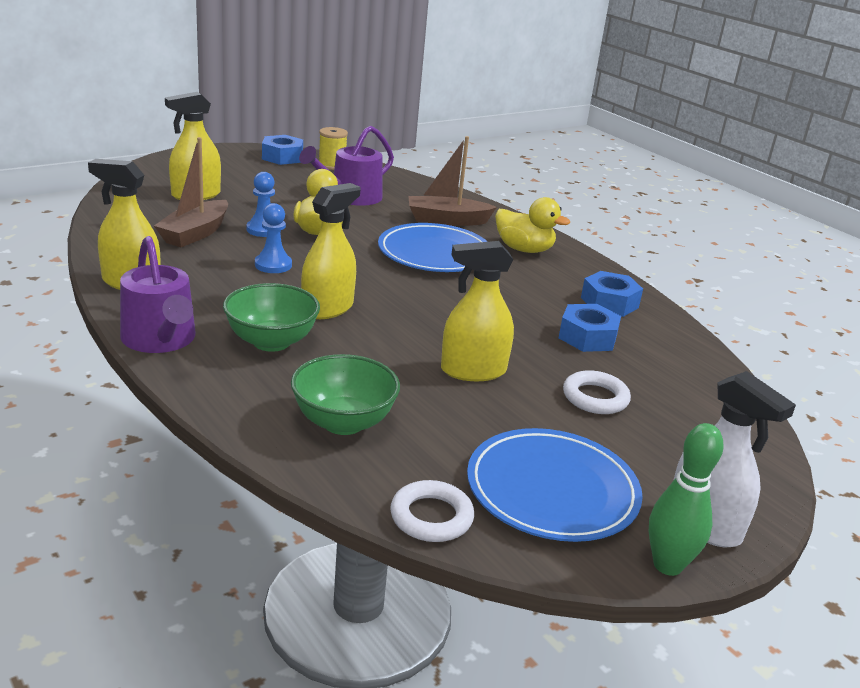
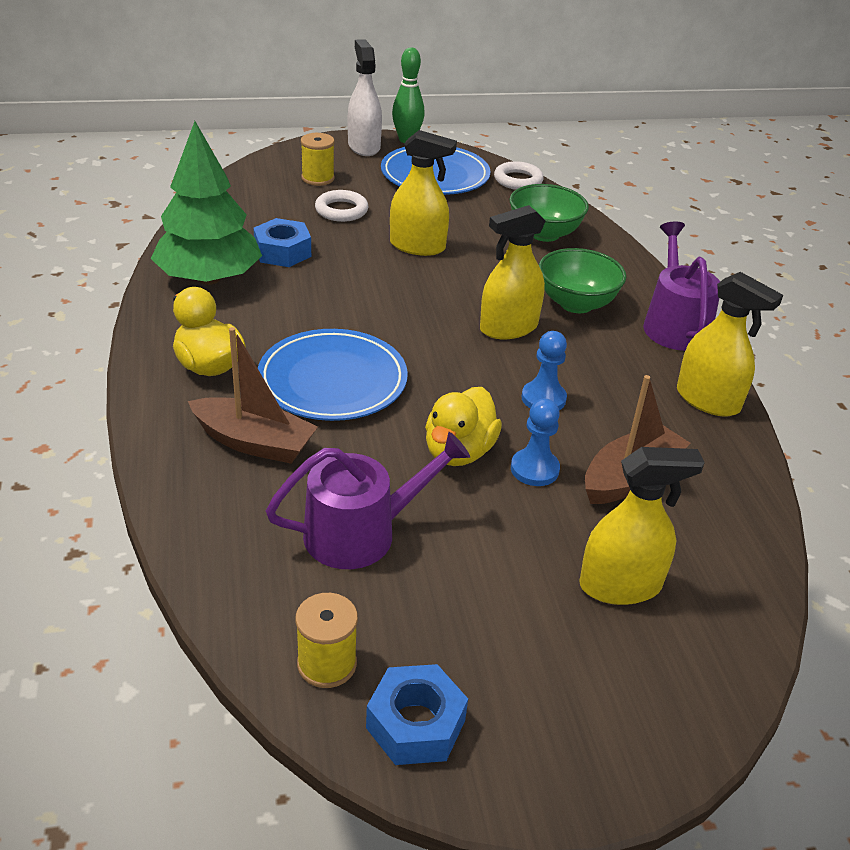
camera: 155 degrees left, 10 degrees up
blue nut [581,271,643,317] -> green tree [151,121,262,285]
none -> yellow spool [301,133,334,186]

